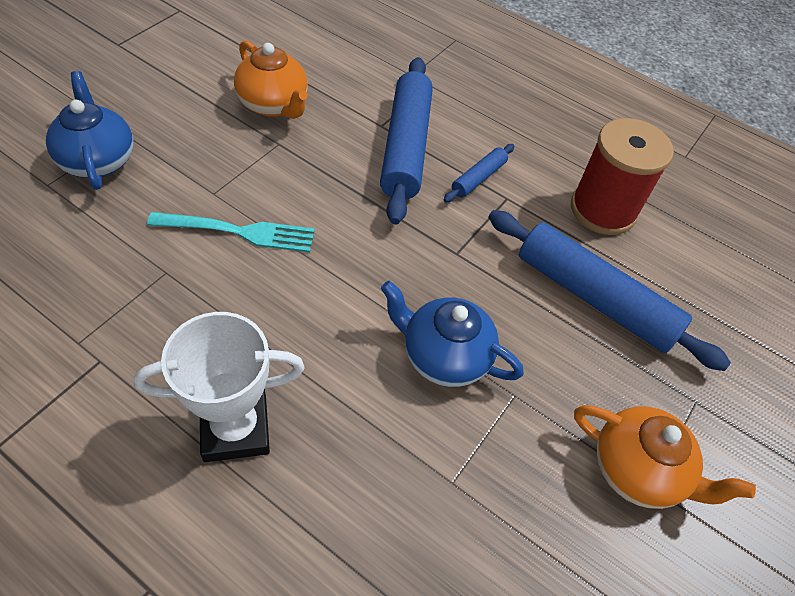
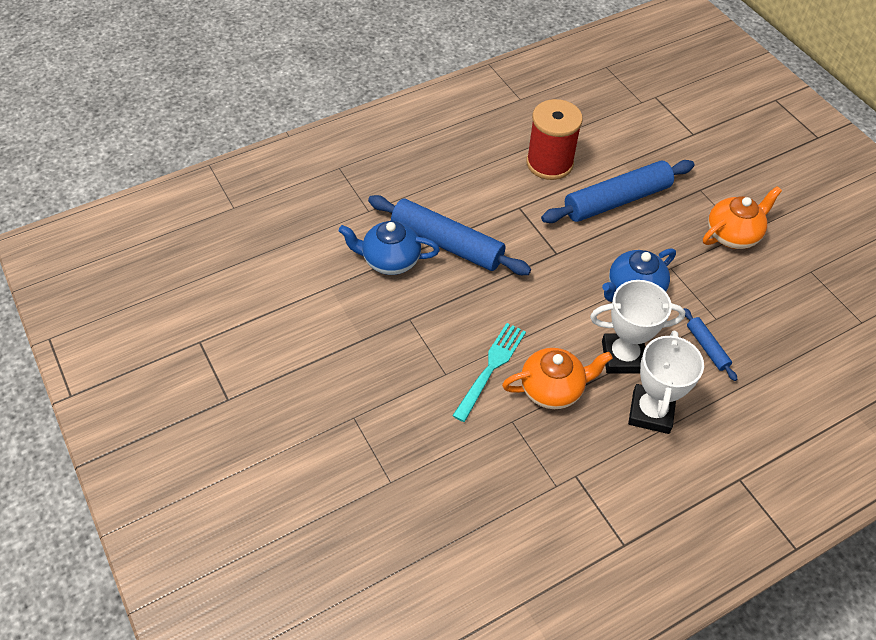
camera: 60 degrees left, 0 degrees up
blue teapot [46,71,133,190] -> blue teapot moved to [339,221,440,275]
orange teapot [234,40,308,119] -> orange teapot moved to [502,348,613,409]
blue rolling pin [444,144,515,203] -> blue rolling pin moved to [684,308,737,381]
none -> white trophy [590,280,685,374]

